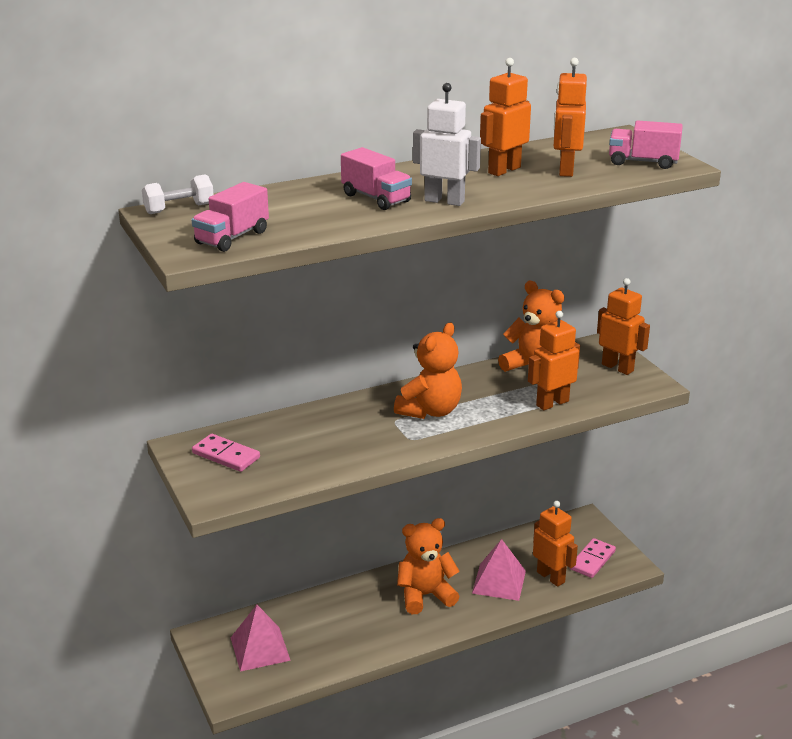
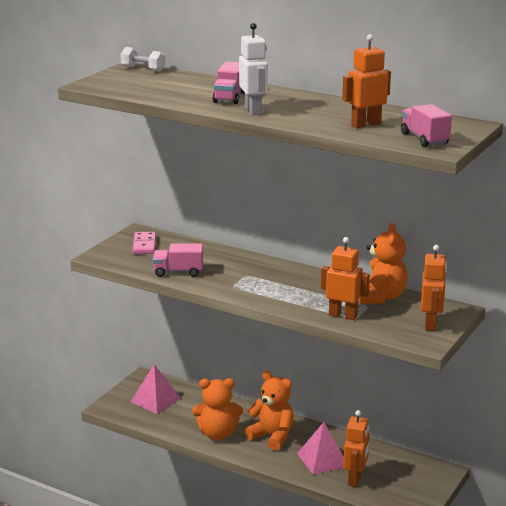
camera: 55 degrees right, 5 degrees down
pink truck [192,182,269,252] -> pink truck moved to [153,243,203,277]
orange teddy bear [394,322,462,419] -> orange teddy bear moved to [192,378,243,440]
orange robot [480,58,531,176] -> none
pink domino [570,538,616,578] -> none

